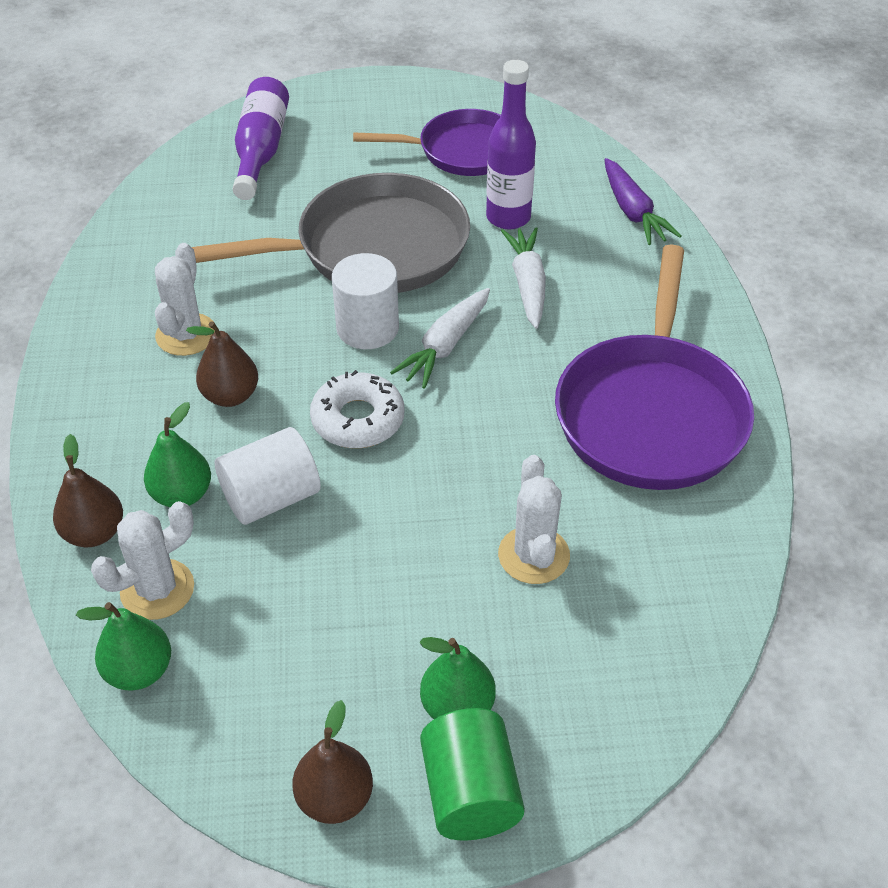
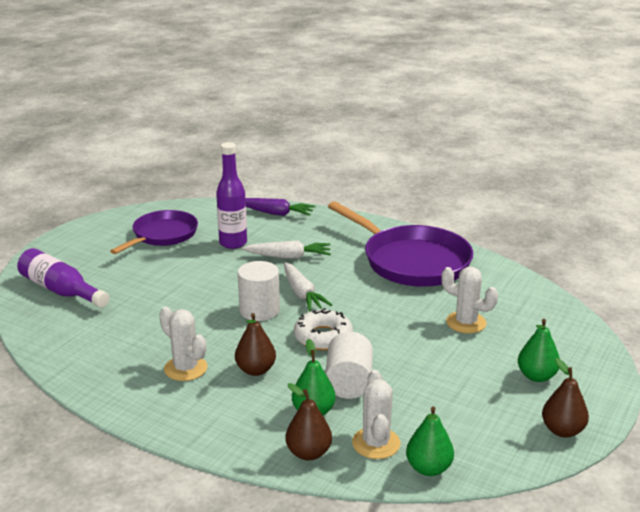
camera: 55 degrees left, 20 degrees down
grey pan [192,173,470,293] -> none
green cylinder [420,708,525,840] -> none
white carrot [501,227,546,329] -> white carrot turned 150 degrees clockwise [242,241,331,259]

